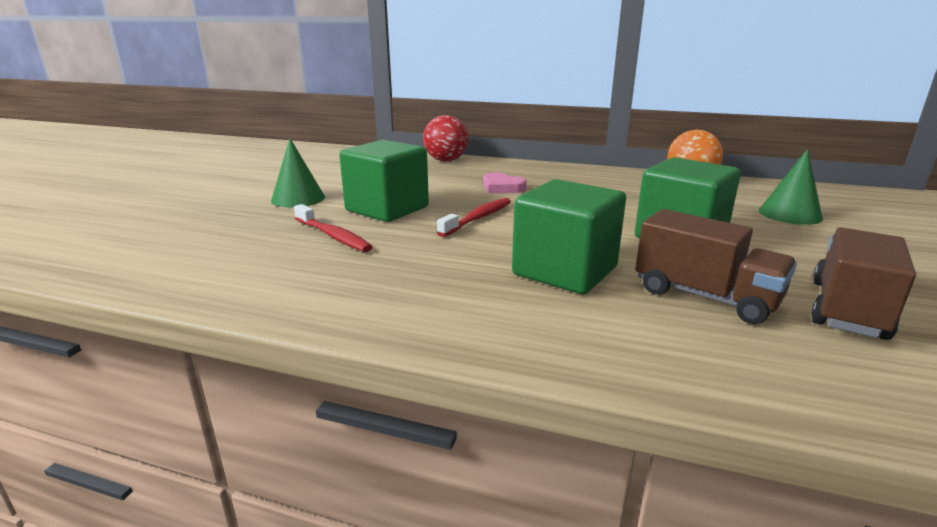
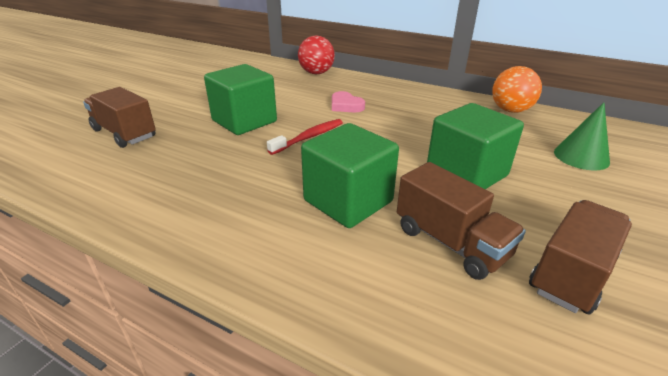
camera: 10 degrees right, 10 degrees up
green cone [271,139,325,208] -> none
red toothbrush [294,204,372,252] -> none
none -> brown truck [83,87,156,148]

